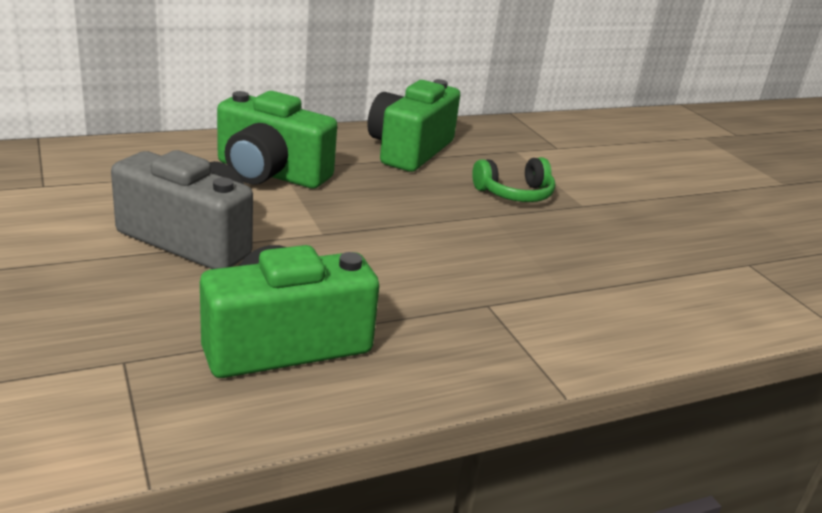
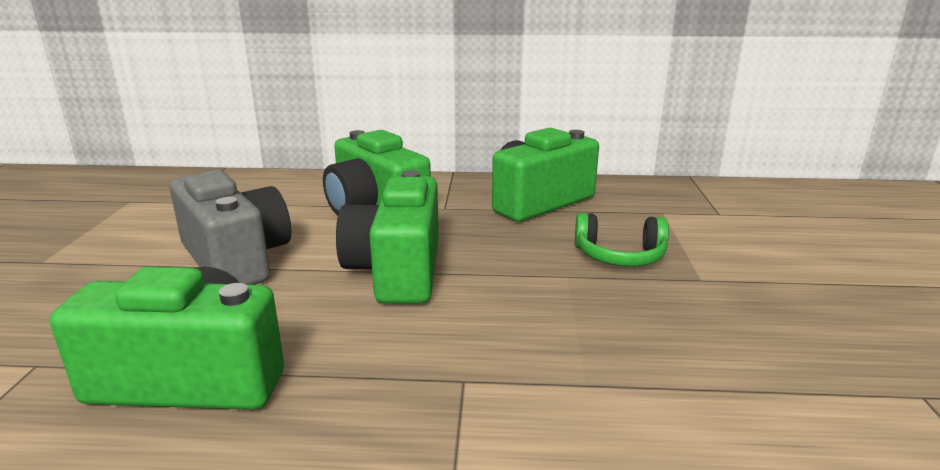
camera: 30 degrees right, 5 degrees down
none -> green camera [336,170,439,304]

